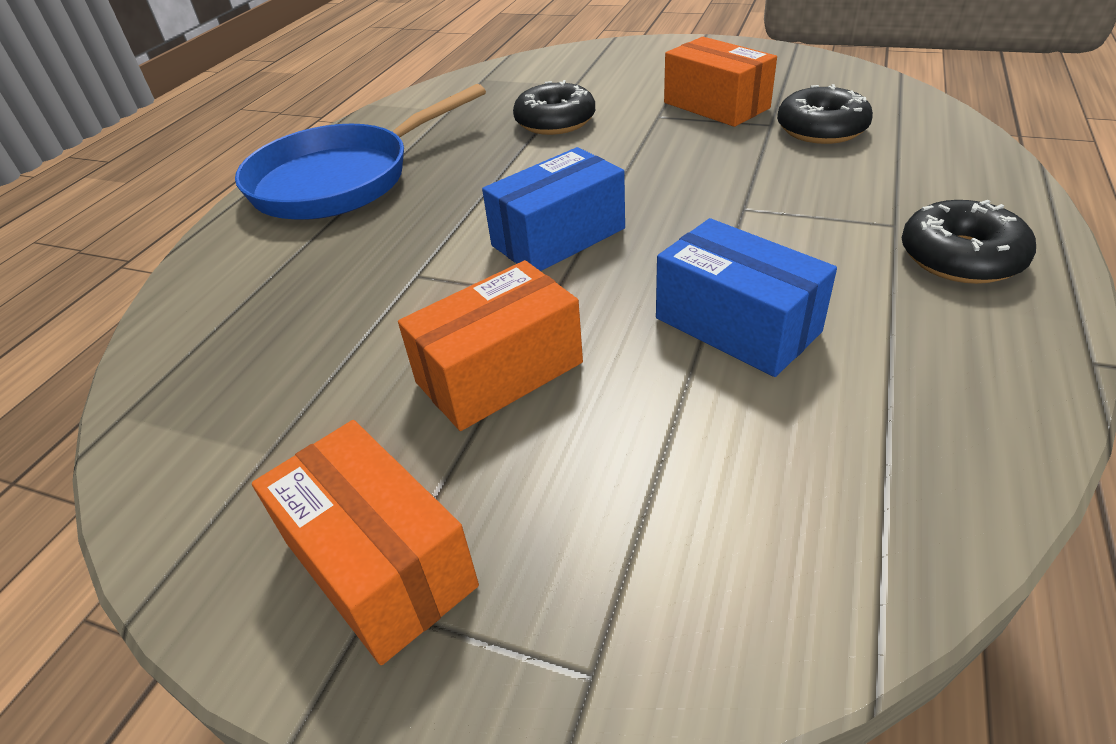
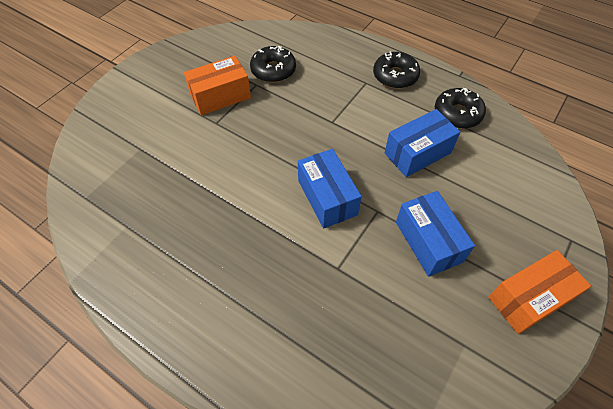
camera: 80 degrees left, 15 degrees up
blue pan [235,84,486,220] -> none
orange box [398,260,583,431] -> blue box [396,191,475,277]
black donut [513,80,595,135] -> black donut moved to [435,88,486,129]

